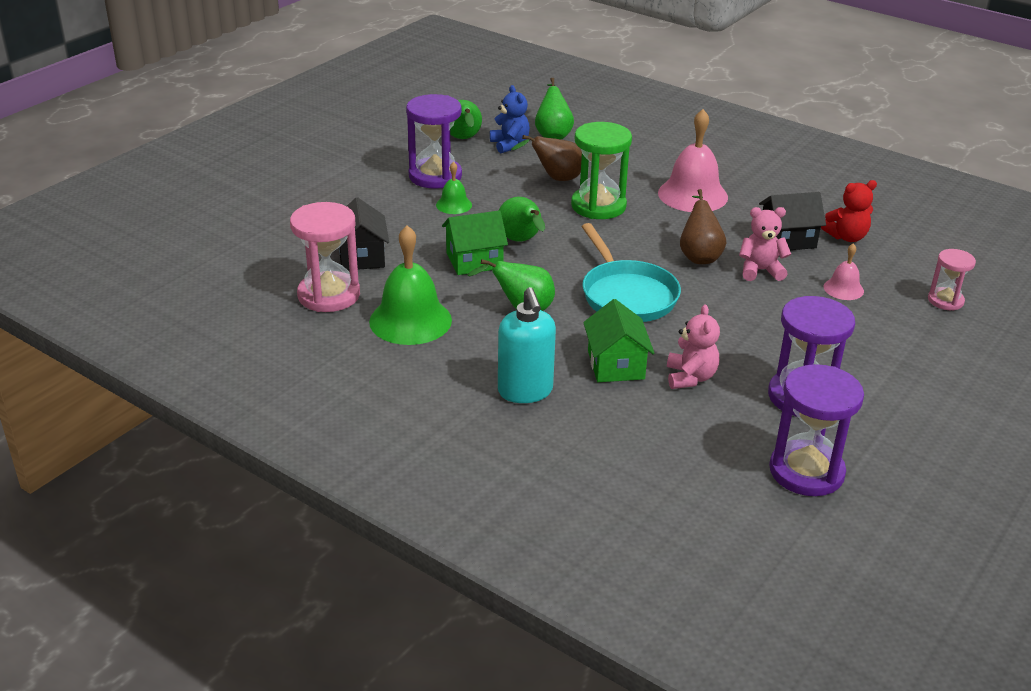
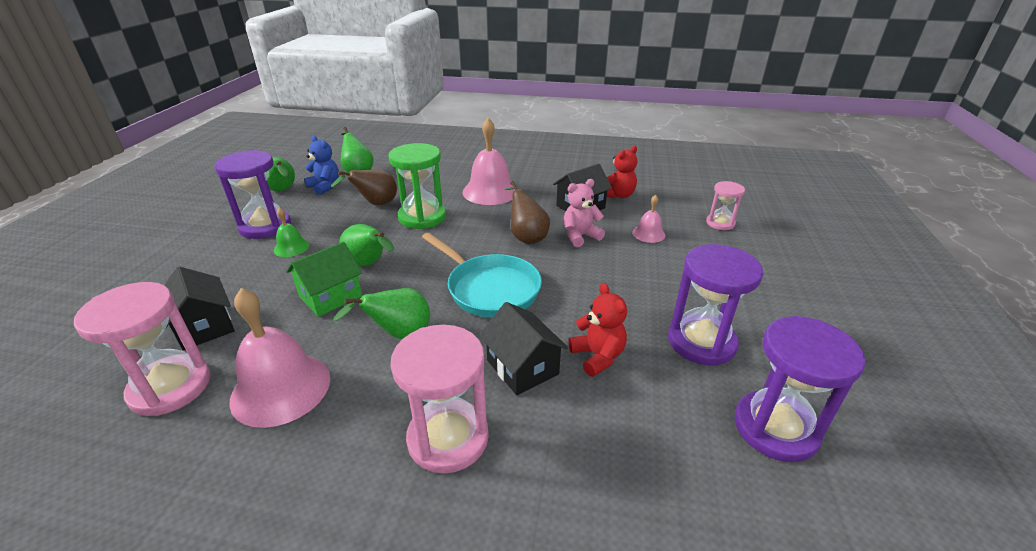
camera: 25 degrees left, 0 degrees up
green bell [369,225,452,345] -> pink bell [229,288,330,428]
turquoise soap dispenser [498,287,556,403] -> pink hourglass [390,325,489,474]
green house [583,299,654,382] -> black house [479,302,568,395]
pink teddy bear [667,305,720,389] -> red teddy bear [569,283,627,377]

